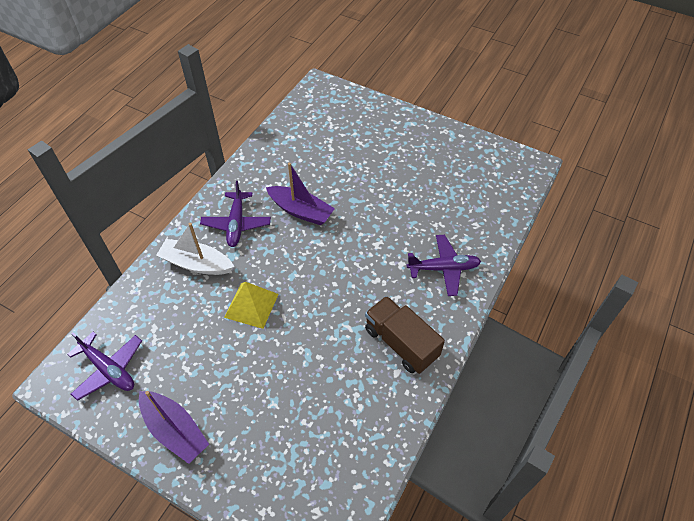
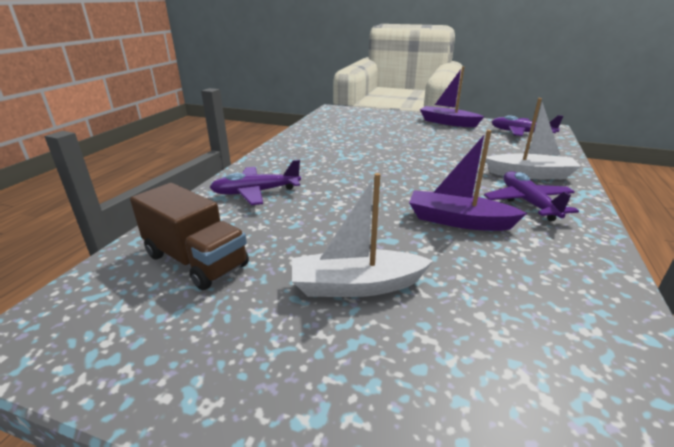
camera: 170 degrees right, 25 degrees down
yellow pyramid [224,282,279,329] -> none
brown truck [365,296,445,374] -> brown truck moved to [130,183,249,290]
none -> white boat [292,173,433,297]

